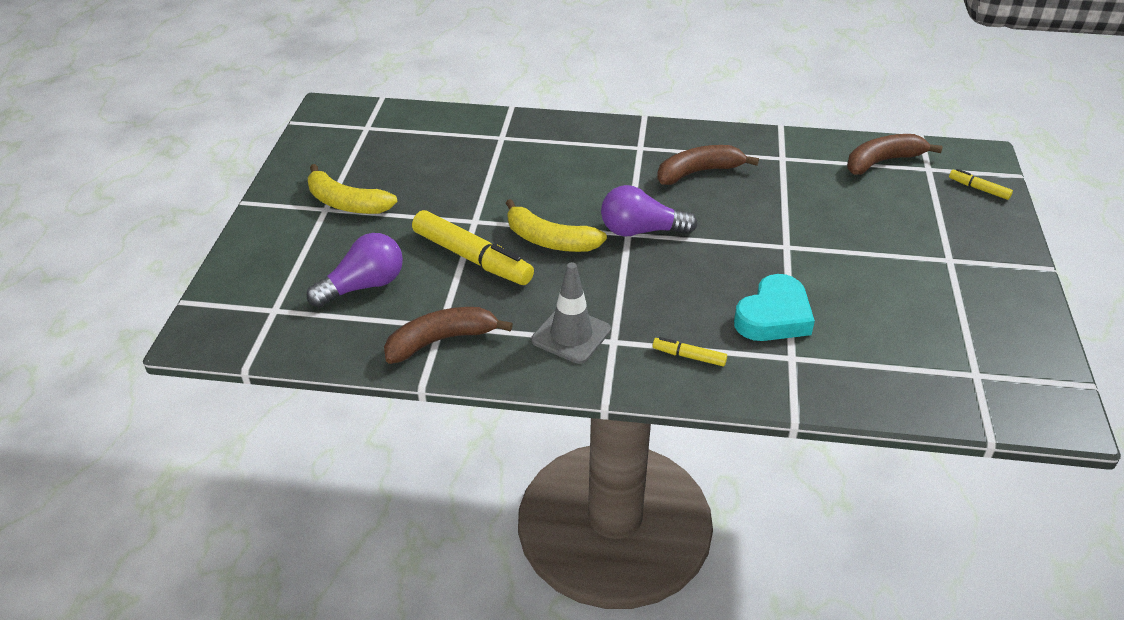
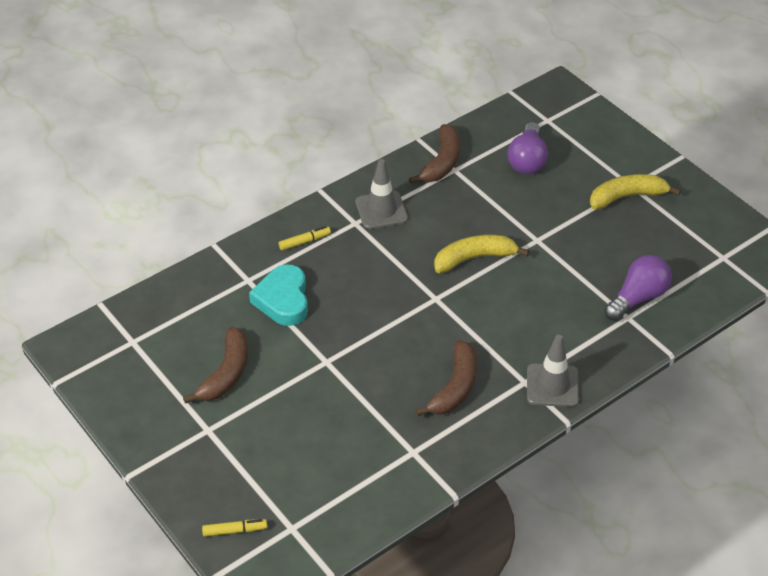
camera: 135 degrees right, 5 degrees up
yellow marker [412,210,534,285] -> none
purple light bulb [601,185,698,236] -> purple light bulb moved to [604,255,672,321]
brown banana [847,134,943,175] -> brown banana moved to [183,327,248,404]
none -> grey traffic cone [527,335,579,407]

